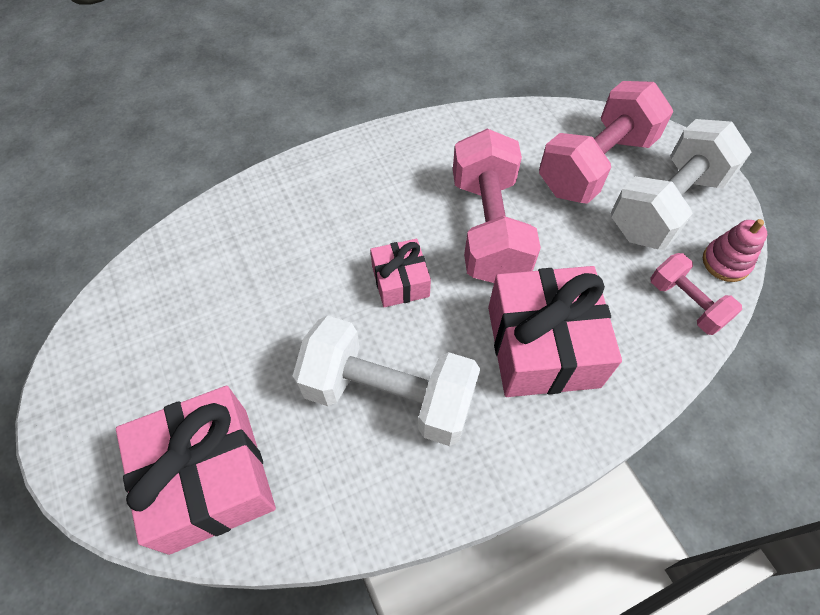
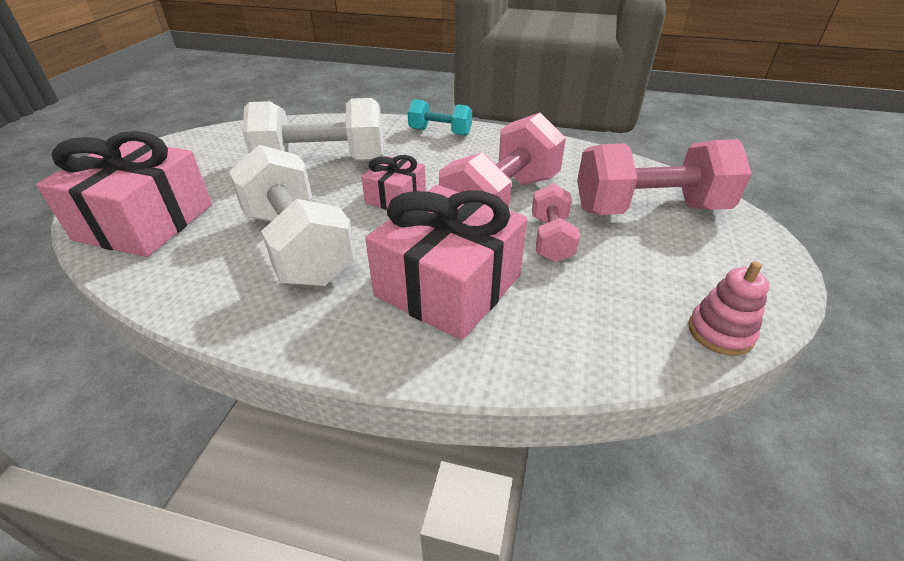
camera: 40 degrees right, 20 degrees down
white dumbbell [611,119,751,250] -> white dumbbell moved to [242,98,383,161]
pink dumbbell [650,253,742,335] -> pink dumbbell moved to [532,183,580,262]
none -> turquoise dumbbell [408,99,472,136]

